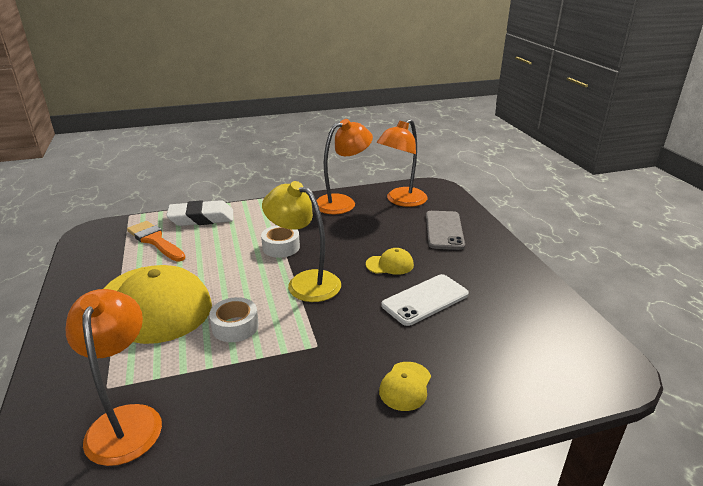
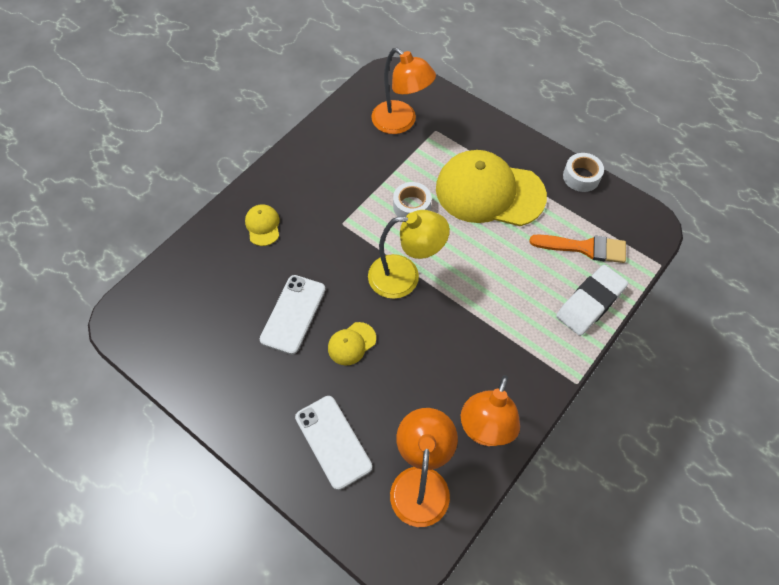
camera: 145 degrees right, 30 degrees up
white tape [261,225,300,258] -> white tape moved to [563,153,604,192]
grey phone [426,211,465,250] -> white phone [295,396,372,490]

